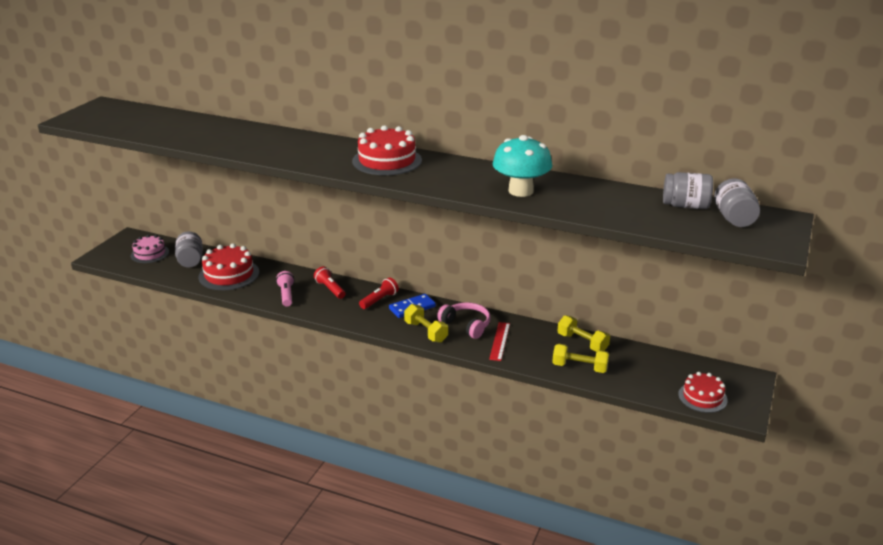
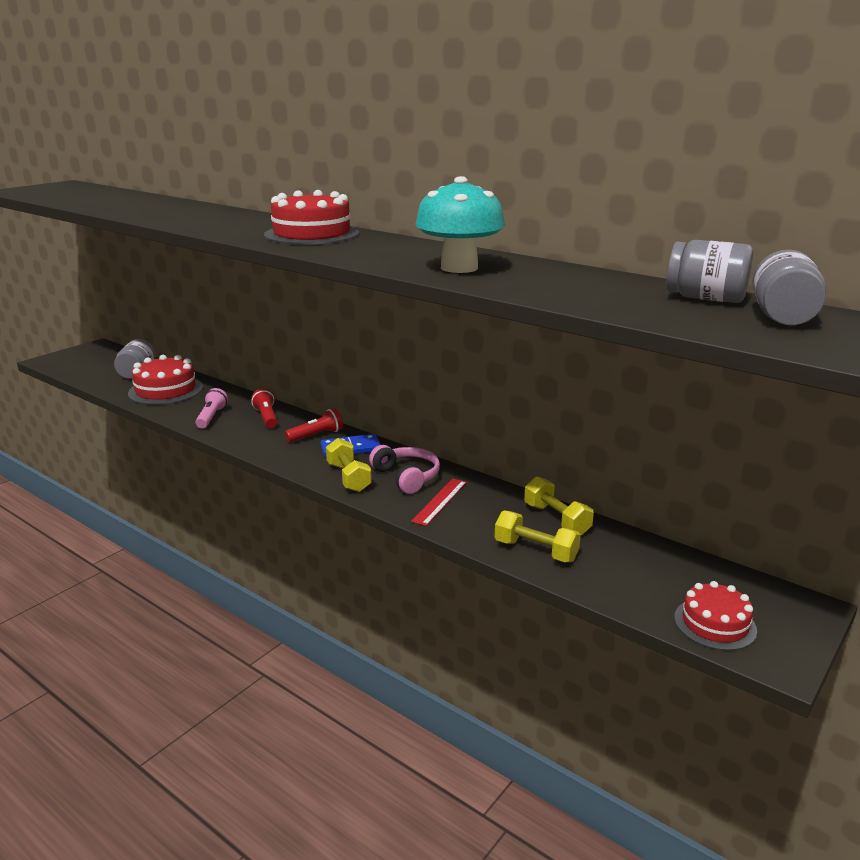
camera: 15 degrees right, 5 degrees down
pink cake [131,235,169,263] -> none

